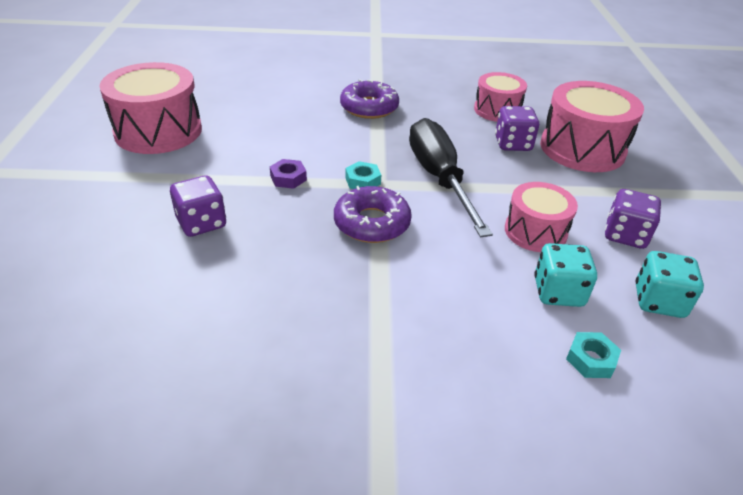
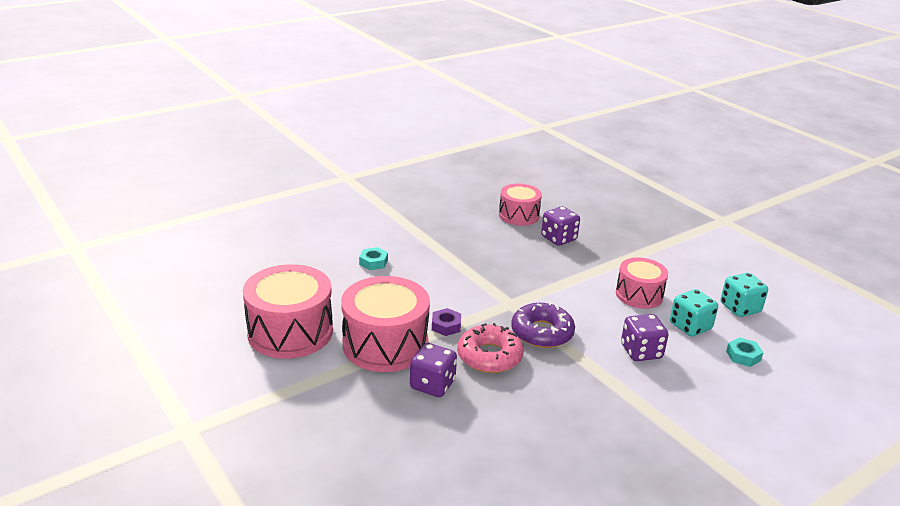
camera: 35 degrees left, 10 degrees down
purple donut [340,79,399,119] -> none
turquoise nut [345,161,381,189] -> turquoise nut moved to [359,247,388,270]
black screwdriver [409,118,493,237] -> none
pink drum [540,81,644,172] -> pink drum moved to [341,276,430,372]
purple dice [605,189,661,249] -> purple dice moved to [621,314,668,361]
none -> pink donut [457,323,524,373]

